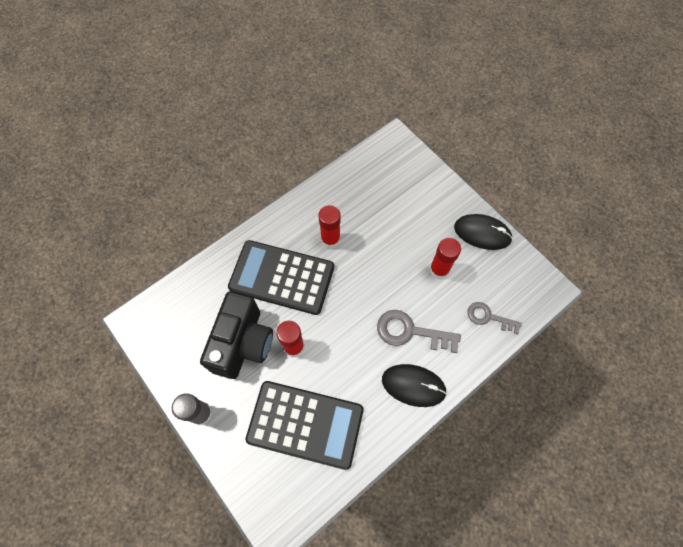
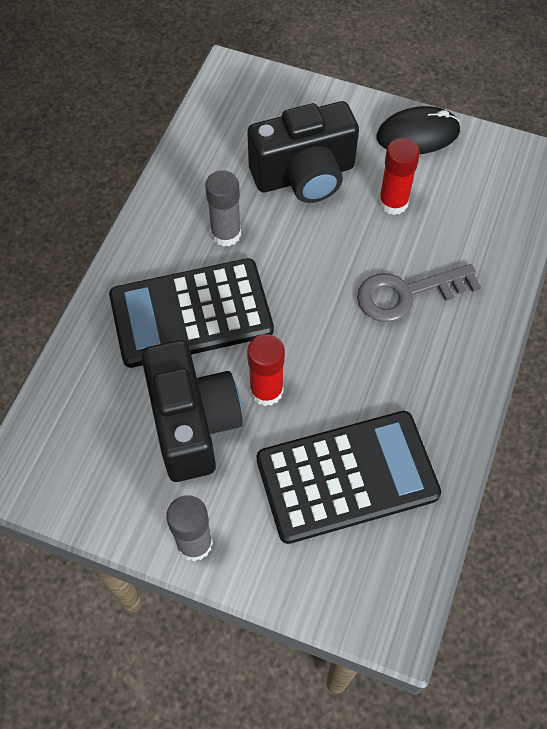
camera: 30 degrees left, 5 degrees down
red glue stick [318,205,341,248] -> grey glue stick [205,170,241,247]
black mouse [382,364,447,407] -> none
grey key [467,302,522,334] -> none
none -> black camera [247,101,359,203]

